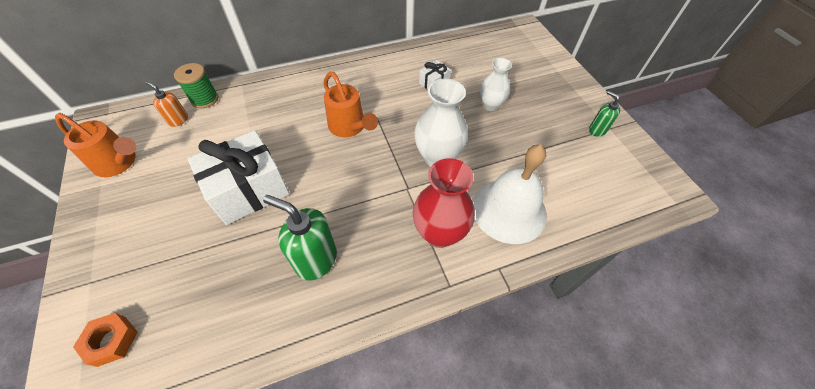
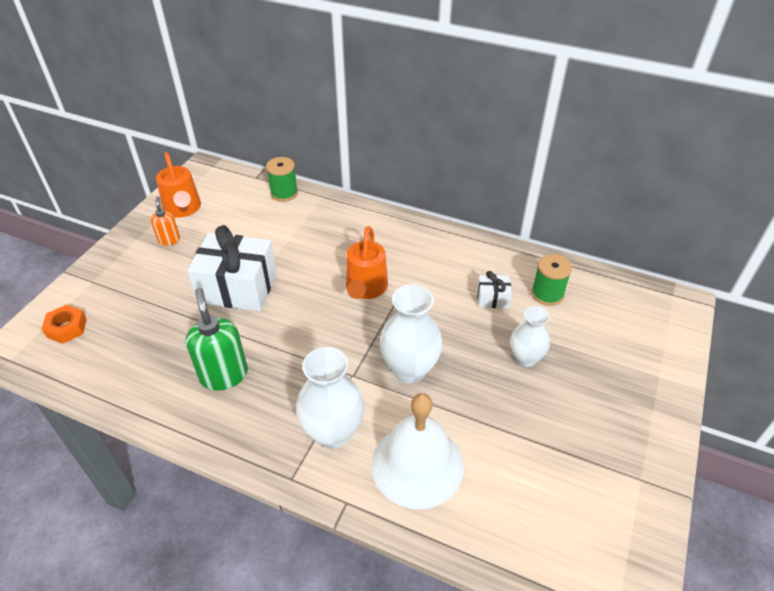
camera: 45 degrees right, 10 degrees down
orange soap dispenser [146,81,188,127] -> orange soap dispenser moved to [150,196,180,246]
red vase [412,158,475,248] -> white vase [296,347,364,448]
green soap dispenser [589,91,620,137] -> none
none -> green spool [531,254,572,306]

